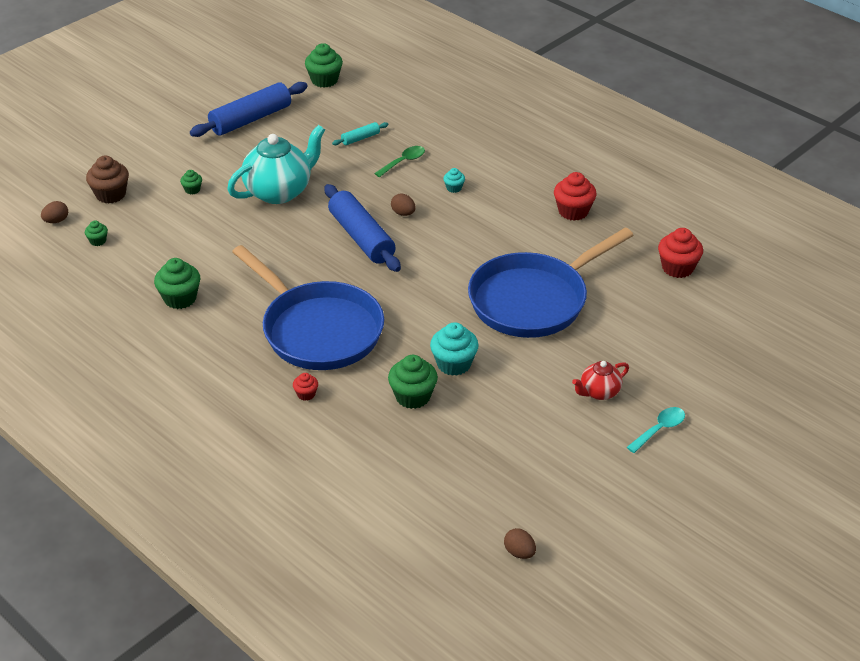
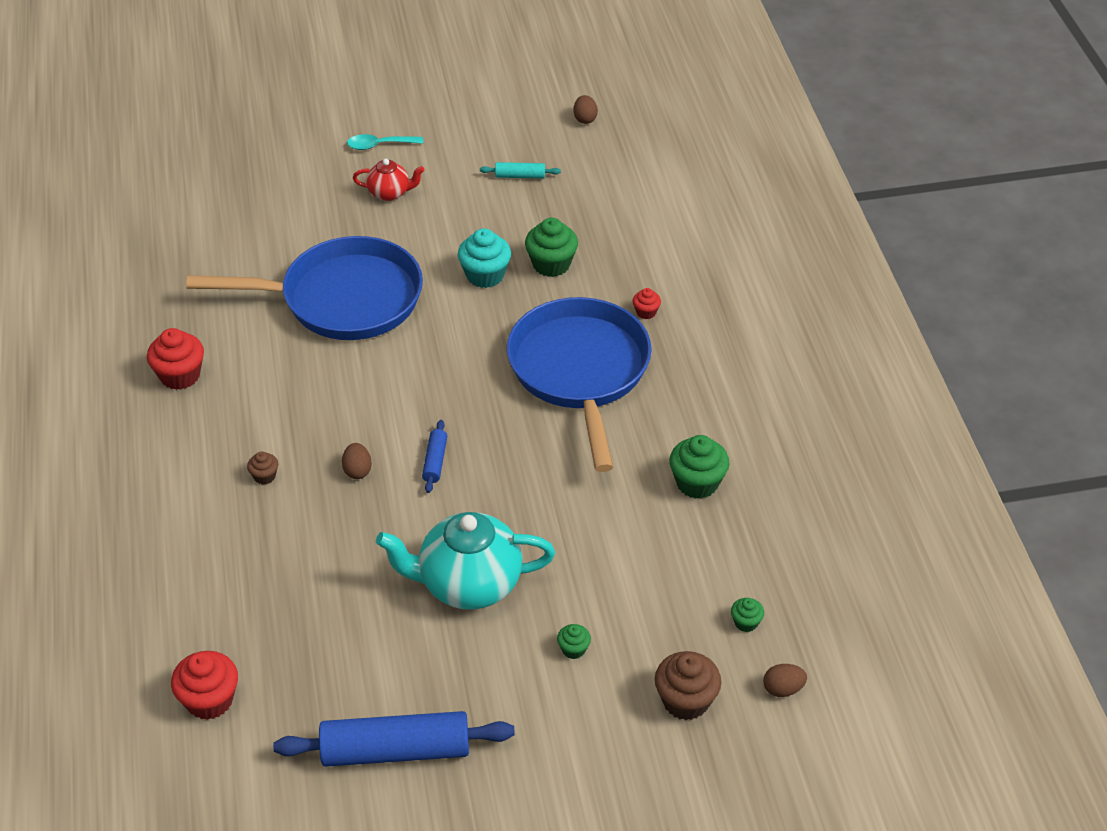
camera: 145 degrees left, 5 degrees up
green cupcake [305,43,343,88] -> none
blue rolling pin [324,184,401,272] -> blue rolling pin [422,420,447,493], size x0.46
turquoise rolling pin [332,122,388,145] -> turquoise rolling pin moved to [480,162,561,179]
green spoon [374,146,425,177] -> none
turquoise cupcake [443,168,465,193] -> brown cupcake [247,452,278,484]
red cupcake [658,228,703,278] -> red cupcake moved to [171,651,238,720]

